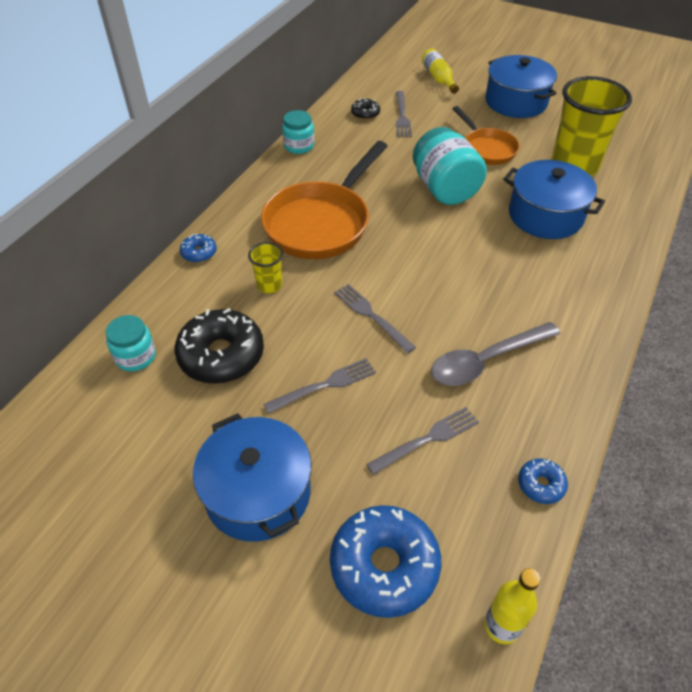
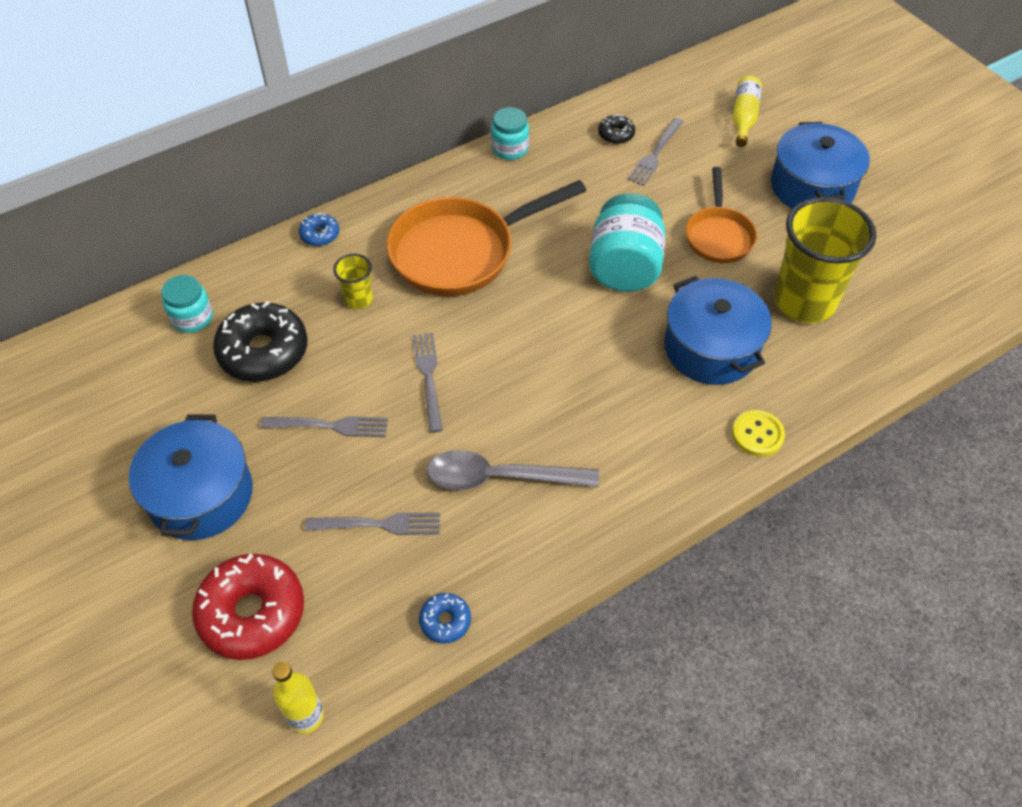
camera: 30 degrees right, 5 degrees up
blue donut [330,505,441,618] -> red donut [192,554,304,660]
none -> yellow button [732,410,785,457]

